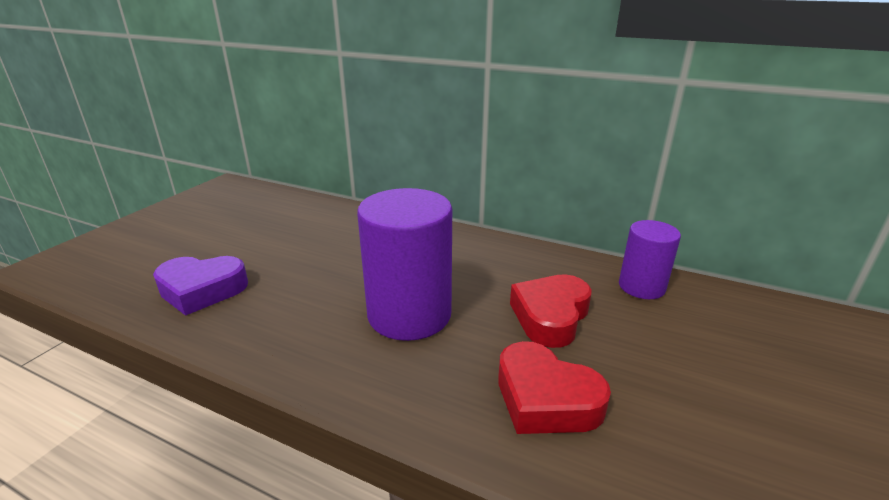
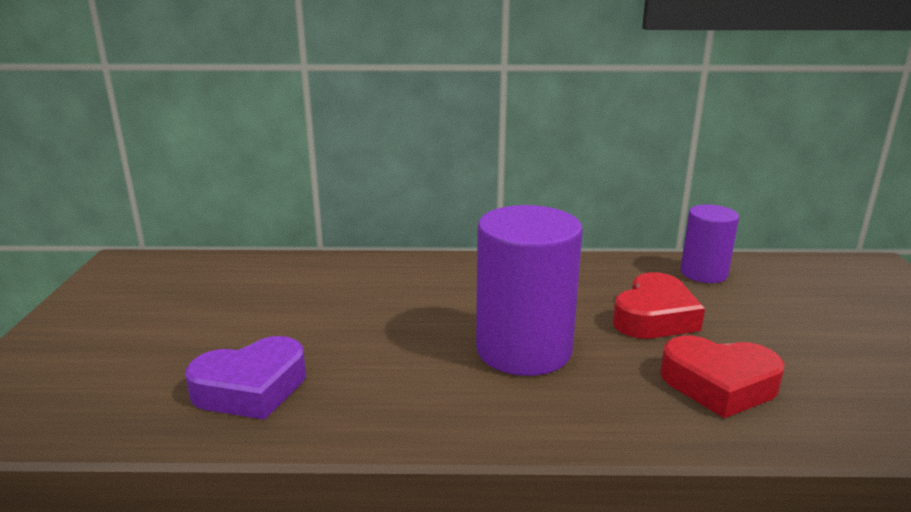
camera: 25 degrees left, 5 degrees down
red heart [510,274,592,348] -> red heart turned 150 degrees counterclockwise [613,272,705,339]

